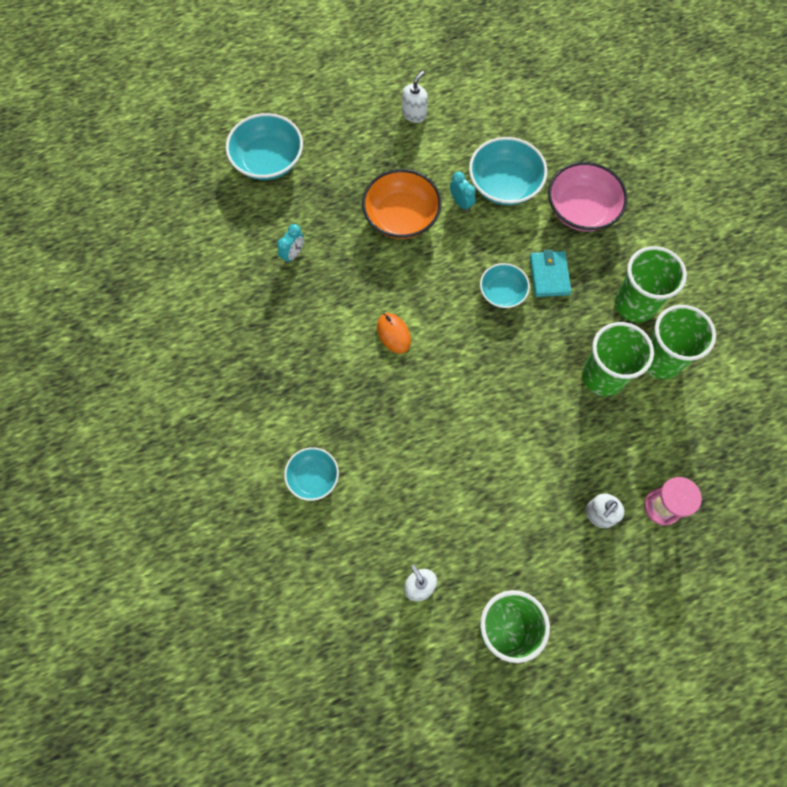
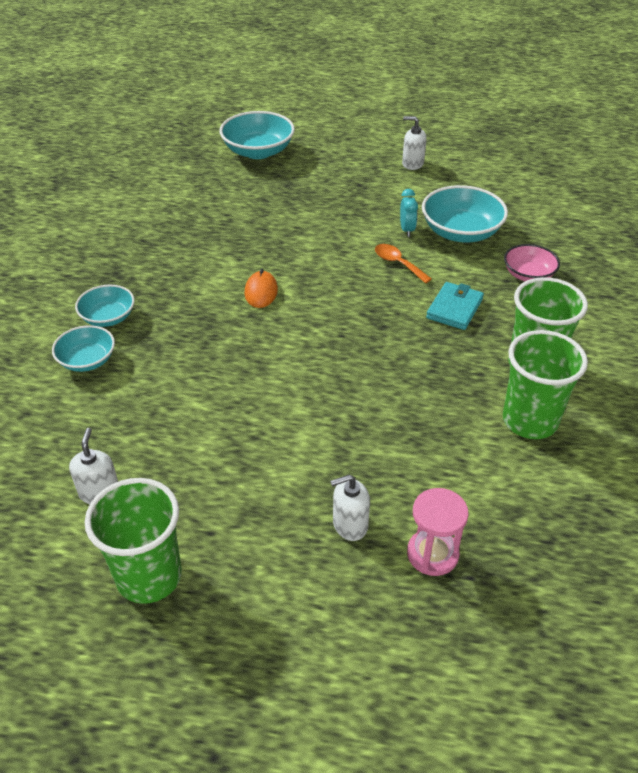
camera: 30 degrees right, 25 degrees down
turquoise clock [277,224,304,264] -> none
orange bowl [362,169,442,239] -> none
white soap dispenser [402,71,428,123] -> white soap dispenser turned 135 degrees counterclockwise [402,116,427,170]
turquoise bowl [480,263,530,308] -> turquoise bowl moved to [75,285,135,327]
pink bowl [548,162,628,232] -> pink bowl [504,244,560,281], size x0.61
green cup [582,322,654,396] -> none
none -> orange spoon [375,244,432,284]

